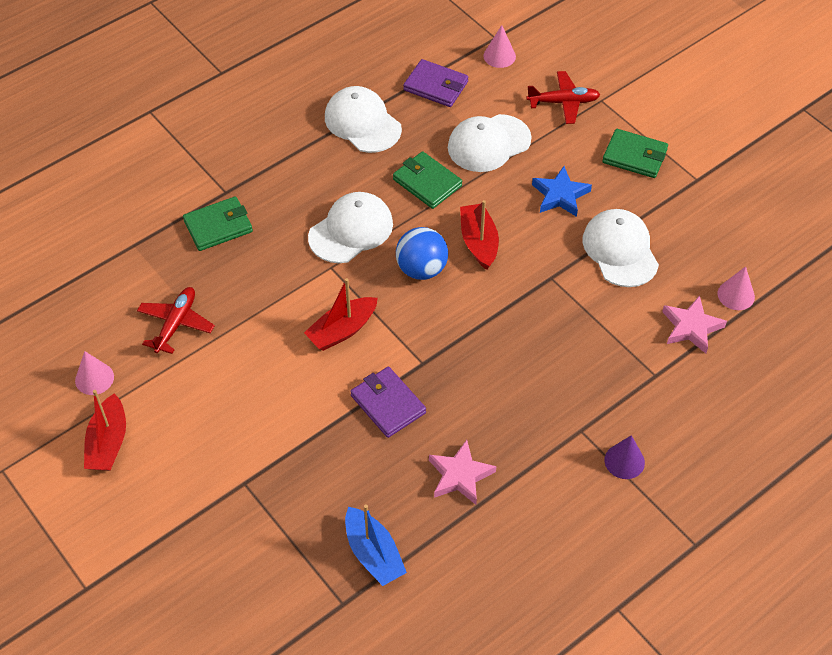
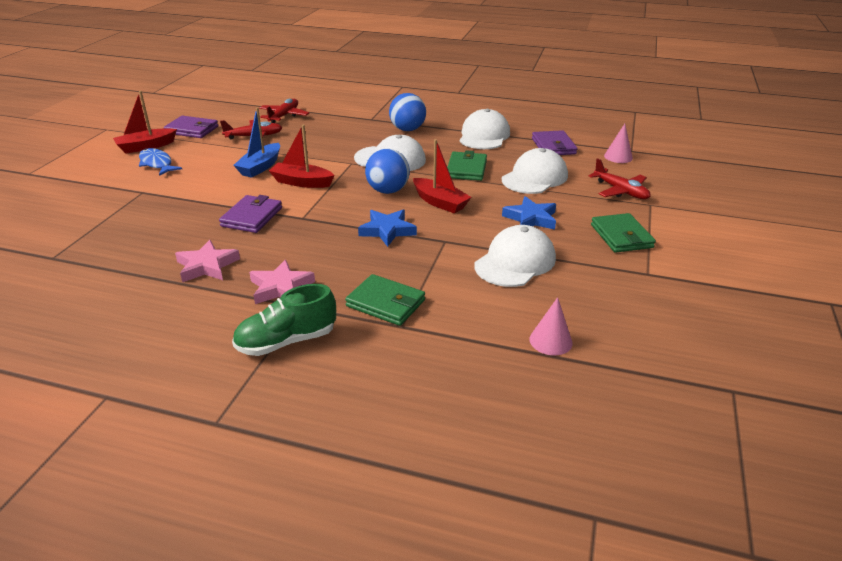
camera: 55 degrees right, 20 degrees down
pink cone [75,351,114,395] -> purple wallet [164,116,218,138]
green wallet [183,196,253,251] -> green wallet moved to [345,274,425,326]
blue boat [345,504,407,586] -> blue boat moved to [233,107,280,178]
white cap [448,114,532,172] -> white cap turned 105 degrees clockwise [502,148,568,194]
red boat [460,200,499,270] -> red boat turned 90 degrees clockwise [413,139,471,214]
purple cone [605,435,645,479] -> green shoe [232,284,336,356]
pink star [662,295,727,354] -> pink star moved to [249,259,315,304]
none -> blue fish [139,148,182,176]
none -> red plane [259,99,309,123]
none -> blue star [358,210,417,247]
none -> blue ball [389,93,426,131]

